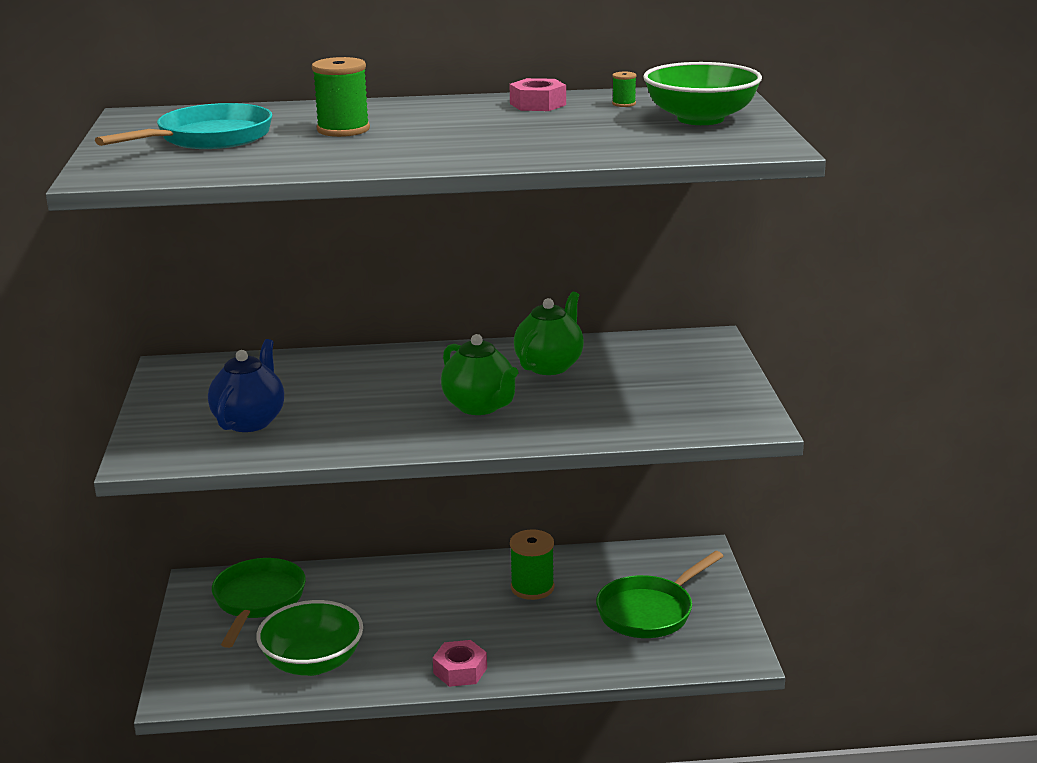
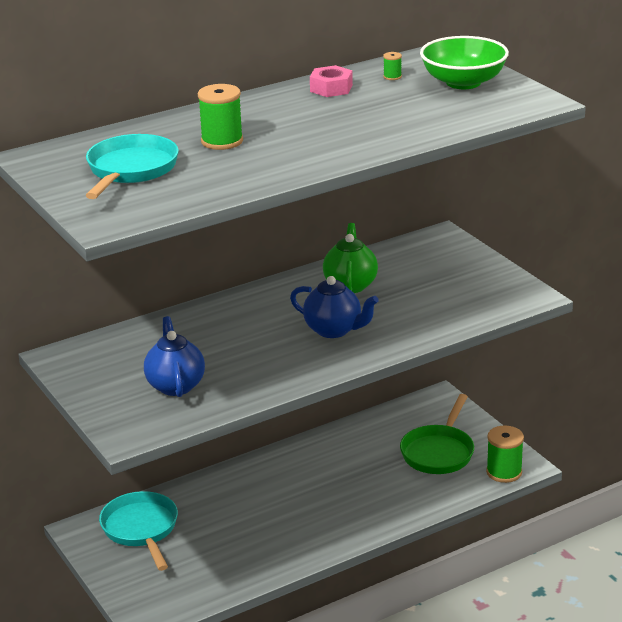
camera: 25 degrees left, 5 degrees up
green pan [212,558,306,648] -> turquoise pan [99,491,178,571]
green bowl [256,600,363,676] -> none
pink nut [433,640,487,687] -> none
green teapot [441,334,518,415] -> blue teapot [290,276,379,338]
green spool [510,529,554,600] -> green spool moved to [486,425,524,483]

